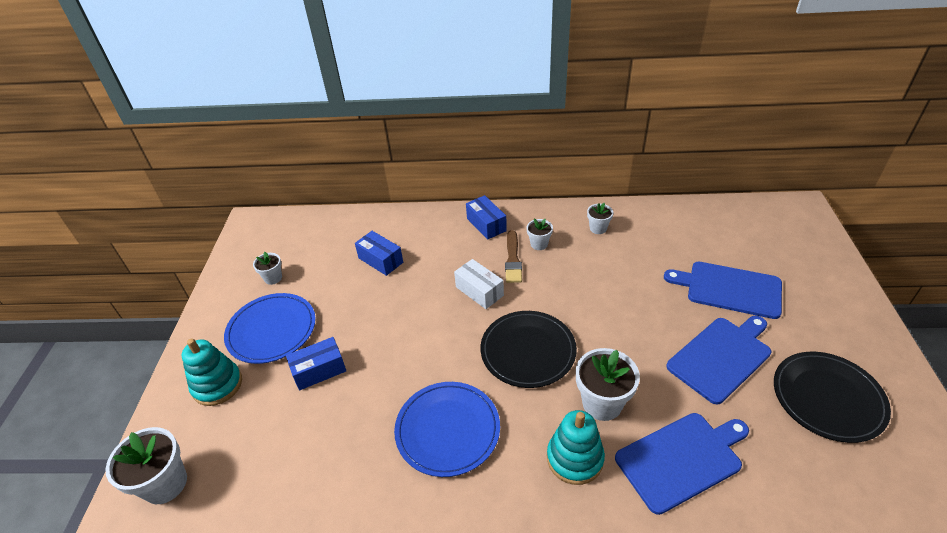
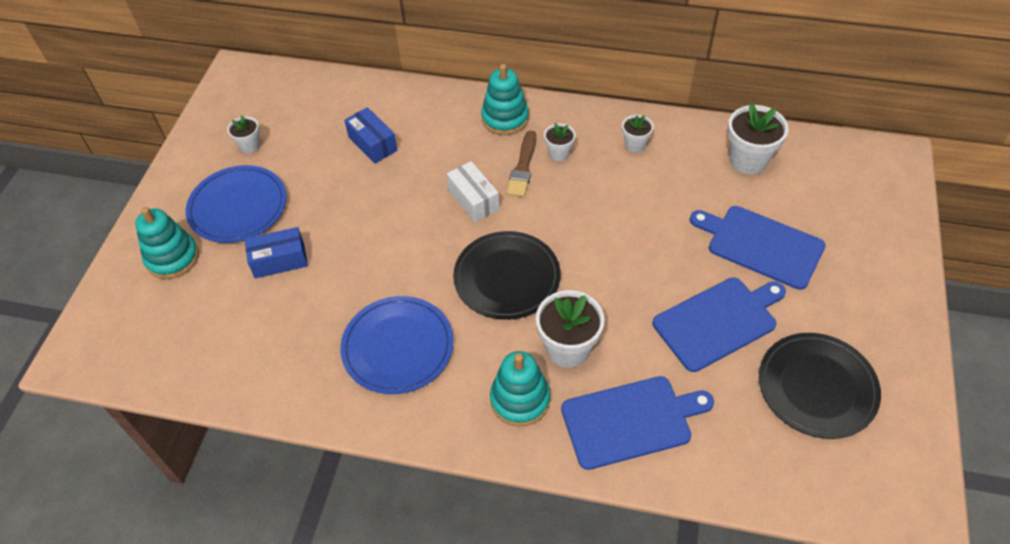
camera: 10 degrees right, 10 degrees up
white flower pot [106,427,187,504] -> white flower pot moved to [728,103,788,174]
blue box [466,195,507,240] -> turquoise stacking toy [481,64,529,135]

